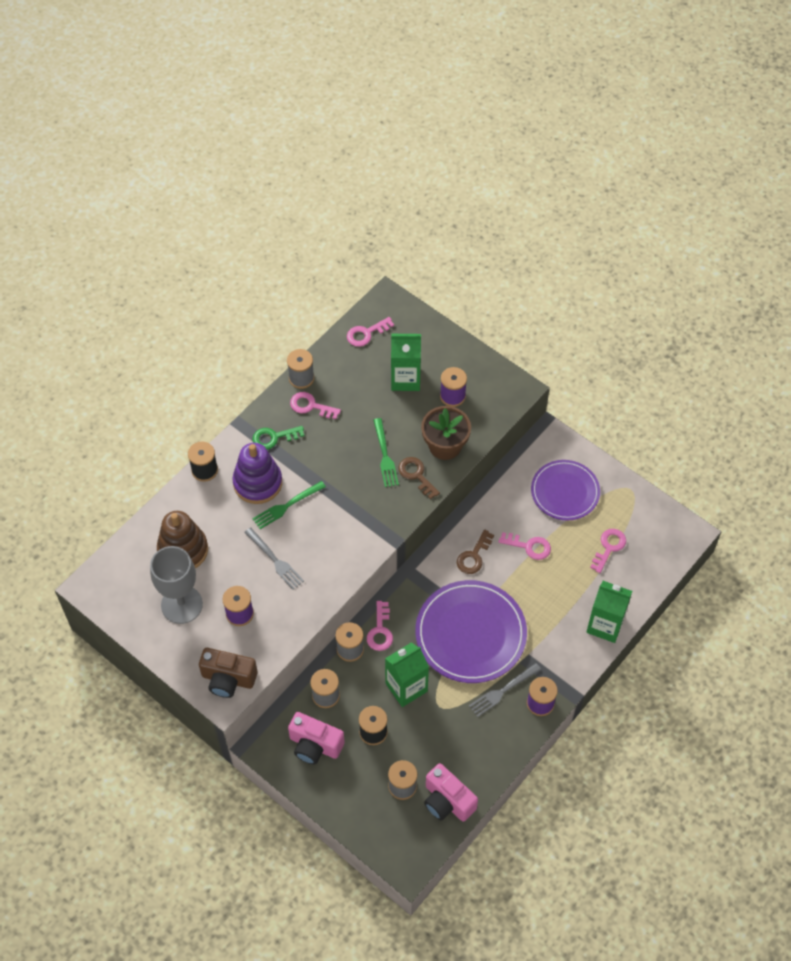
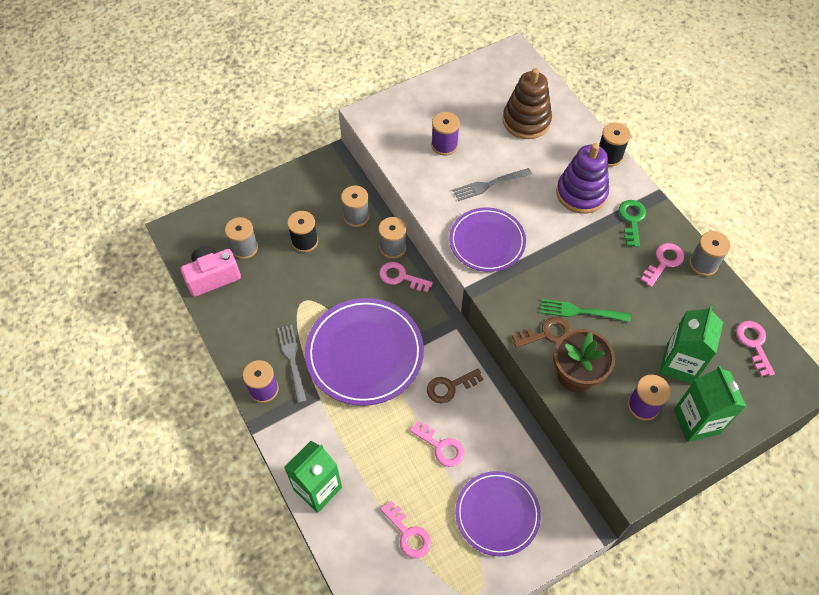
camera: 110 degrees right, 0 degrees up
grey goblet [150,546,203,624] -> none
brown camera [199,648,258,698] -> none
green fork [252,481,326,529] -> none
pink camera [288,712,345,765] -> none
green carton [385,642,429,707] -> green carton moved to [674,366,746,442]
brown key [457,530,494,574] -> brown key turned 75 degrees counterclockwise [427,369,483,403]
pink key [499,532,551,560] -> pink key turned 90 degrees counterclockwise [409,421,465,467]
none -> purple plate [450,208,526,272]

